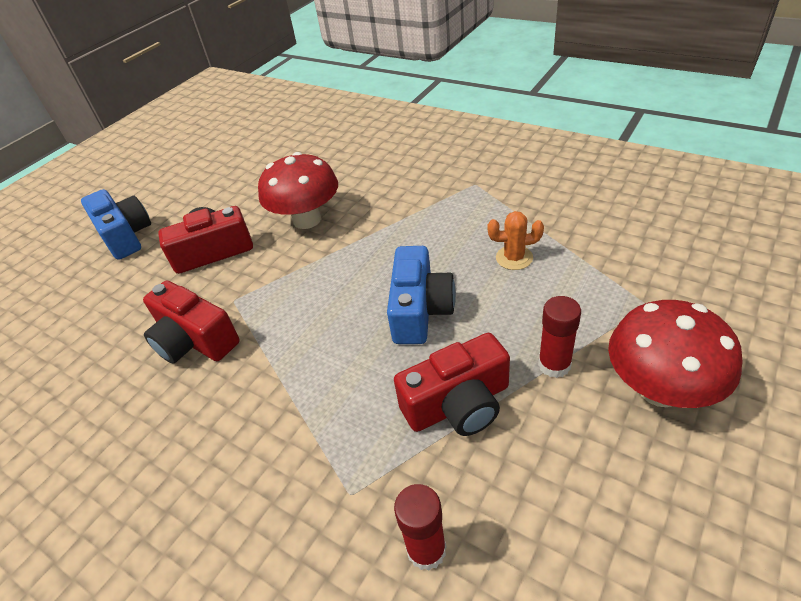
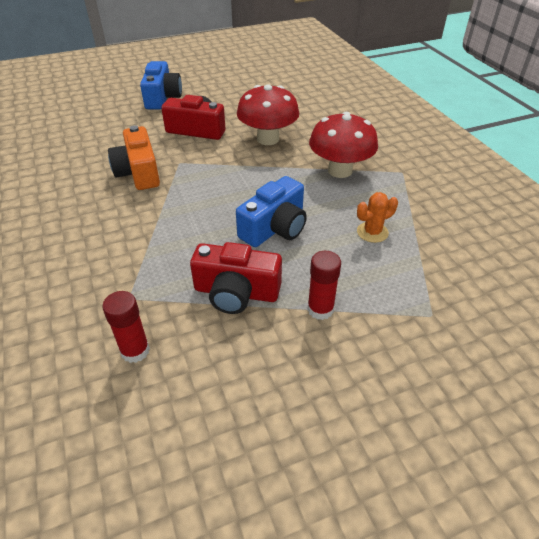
camera: 30 degrees right, 0 degrees up
red camera [143,281,240,364] -> orange camera [108,125,160,190]
orange cactus [487,211,544,270] -> orange cactus turned 60 degrees counterclockwise [357,192,398,243]
red mushroom [608,300,743,408] -> red mushroom moved to [309,112,378,178]

